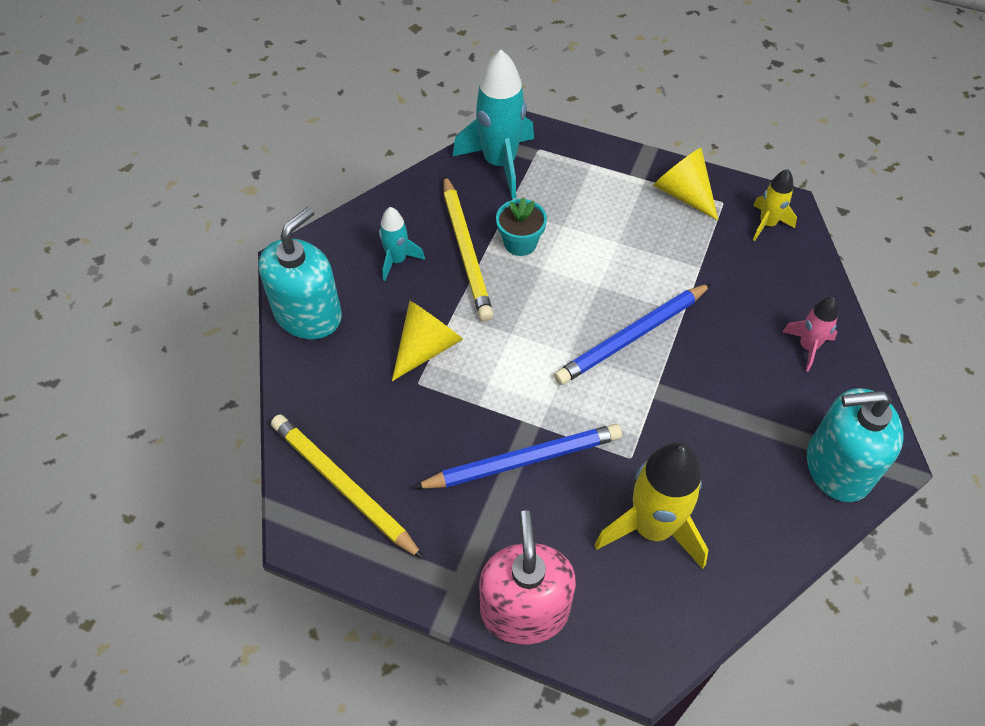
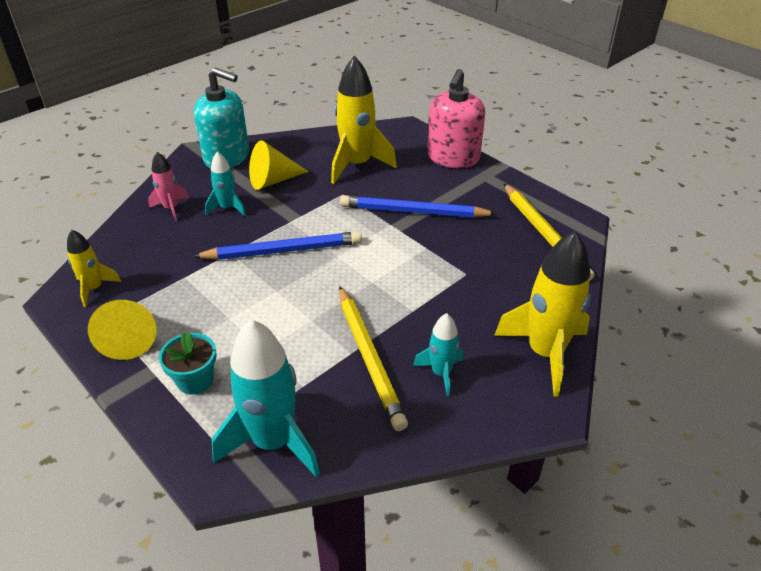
camera: 155 degrees left, 15 degrees down
turquoise soap dispenser [259,207,342,339] -> yellow rocket [494,231,591,396]
yellow cone [392,301,463,381] -> yellow cone moved to [249,140,309,190]
yellow pencil [443,175,494,321] -> yellow pencil turned 150 degrees clockwise [339,286,408,431]
turquoise flower pot [496,197,547,256] -> turquoise flower pot moved to [159,332,217,395]
none -> turquoise rocket [205,152,246,216]

